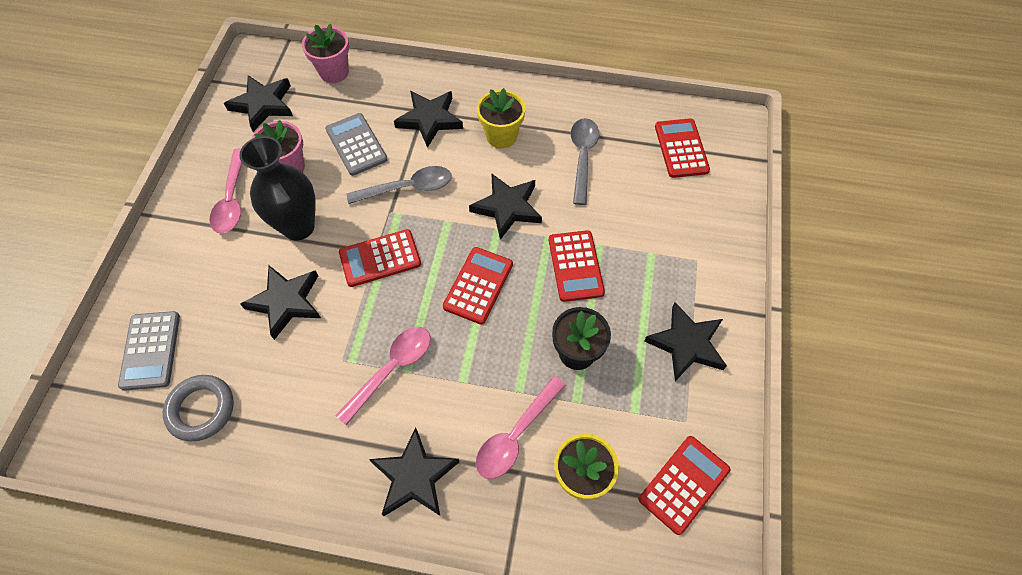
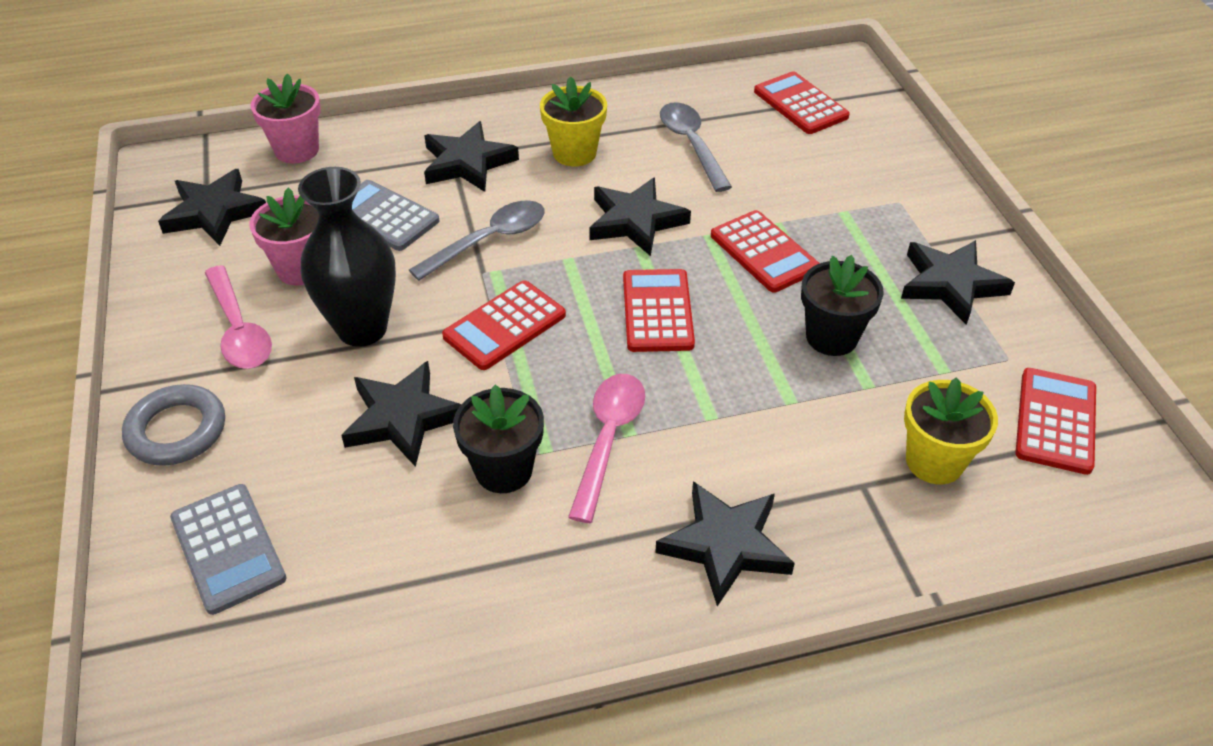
camera: 25 degrees left, 15 degrees down
grey ring [163,375,234,441] -> grey ring moved to [122,384,225,466]
pink spoon [476,376,566,479] -> none
none -> black flower pot [453,385,544,493]

